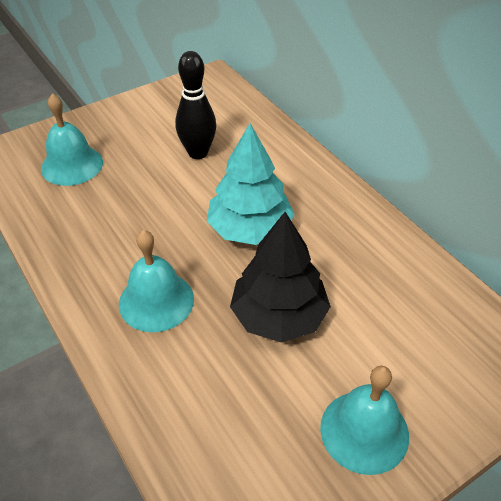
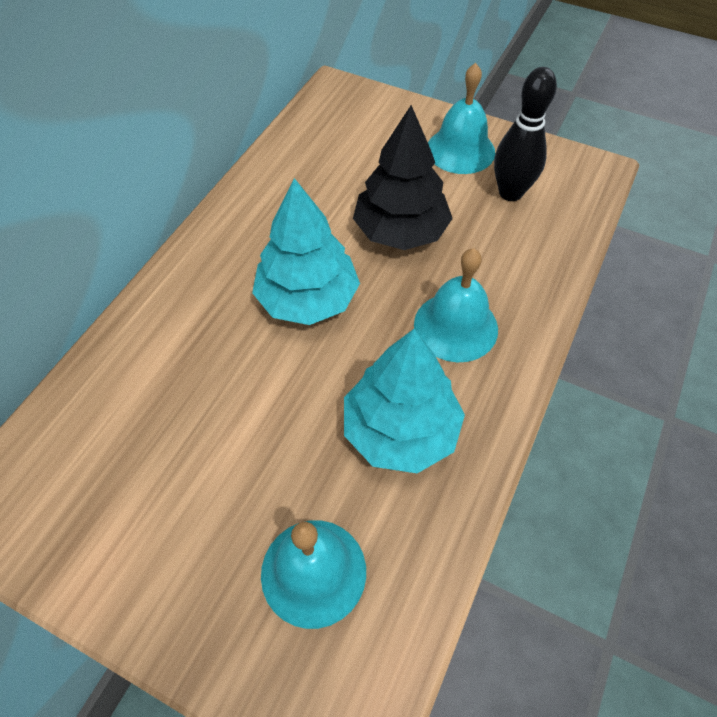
camera: 120 degrees left, 10 degrees up
black bowling pin [175,51,216,159] -> black bowling pin moved to [494,67,557,201]
none -> turquoise tree [344,329,465,473]

